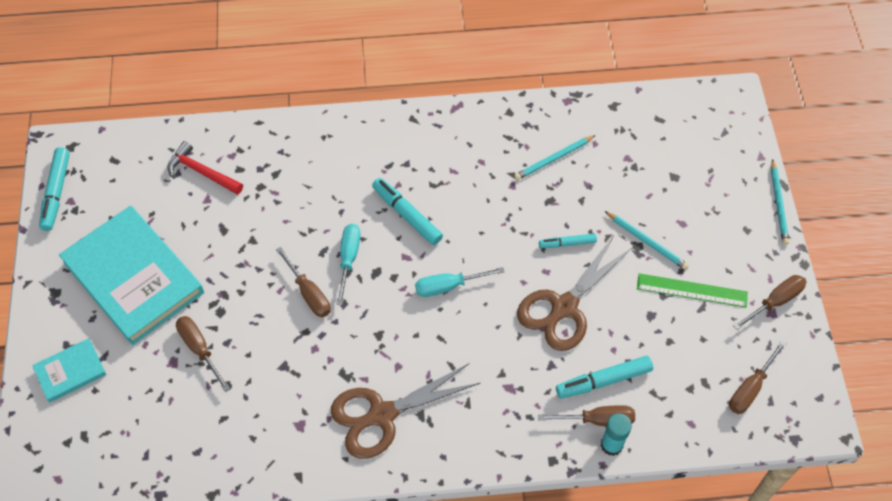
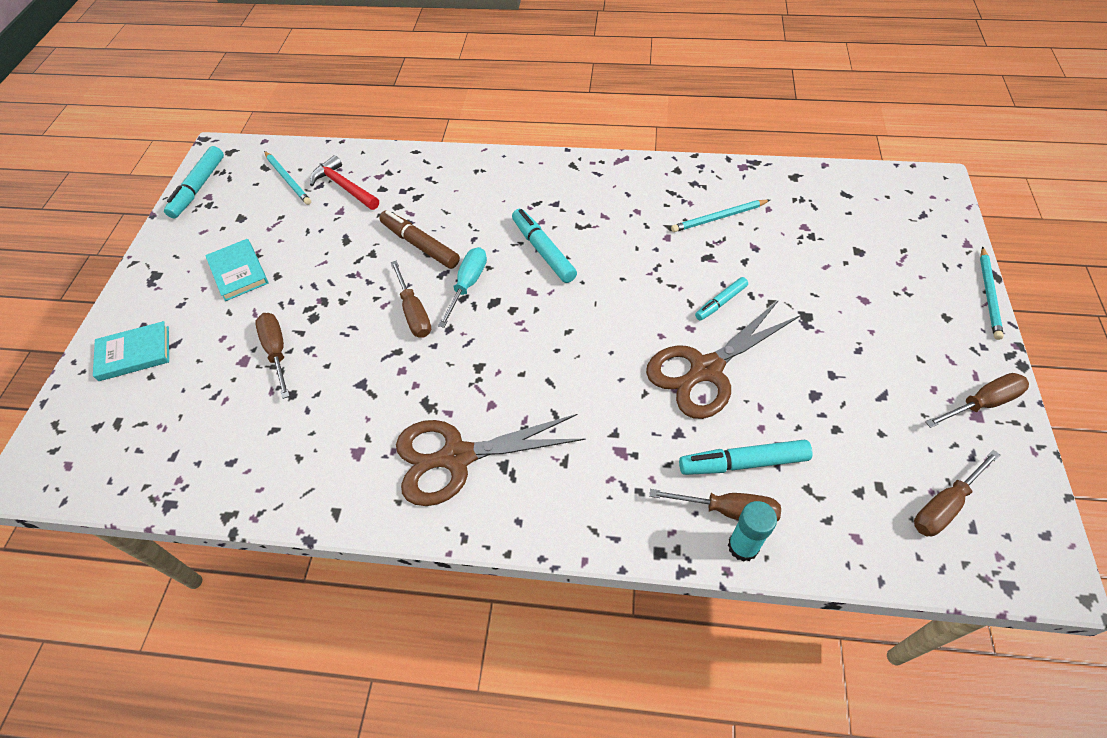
camera: 15 degrees right, 5 degrees down
turquoise book [59,206,204,345] -> turquoise book [205,239,268,301], size x0.47
turquoise screwdriver [415,267,504,297] -> none
turquoise marker [539,234,597,248] -> turquoise marker turned 45 degrees counterclockwise [695,277,748,321]
turquoise pencil [605,211,689,270] -> turquoise pencil moved to [264,151,311,205]
green ruler [637,273,748,307] -> none
none -> brown marker [380,210,460,269]

